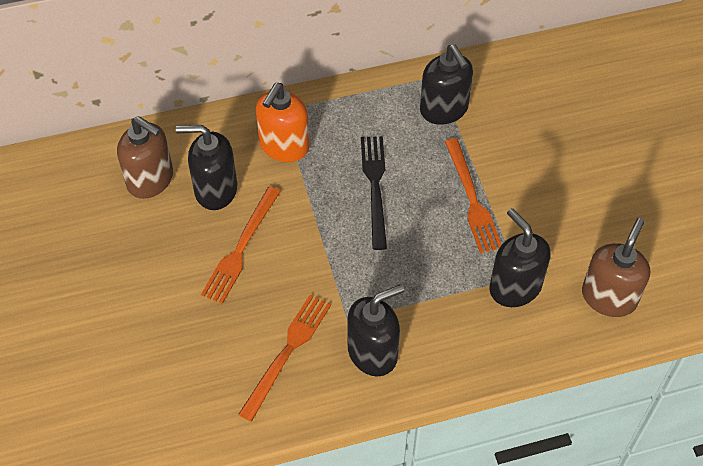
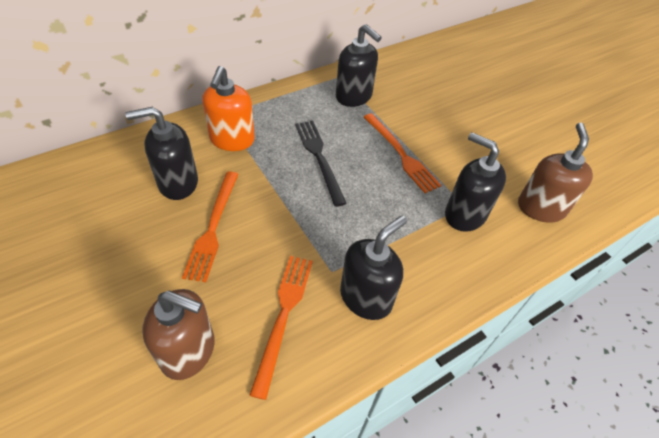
camera: 20 degrees left, 5 degrees down
brown soap dispenser [117,116,173,199] -> brown soap dispenser moved to [142,289,215,380]

